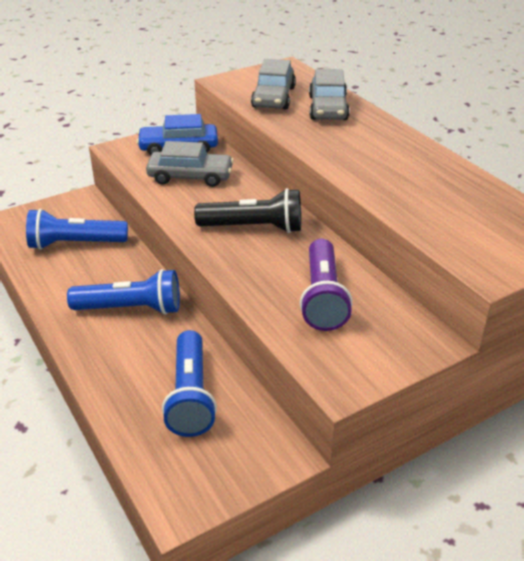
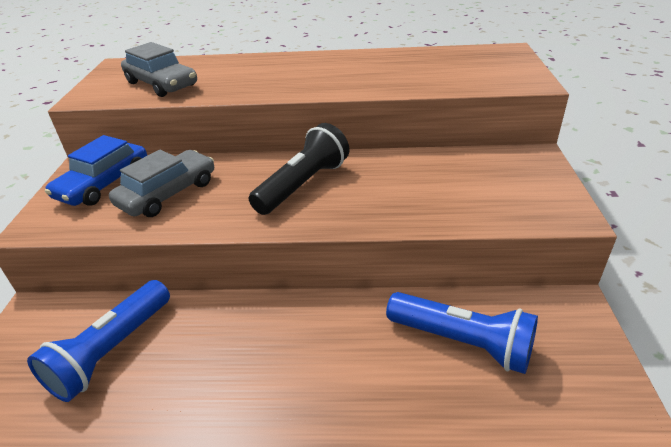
camera: 55 degrees left, 0 degrees up
blue flashlight [67,269,180,315] -> none
purple flashlight [300,239,353,331] -> none
grey car [309,69,350,120] -> none

